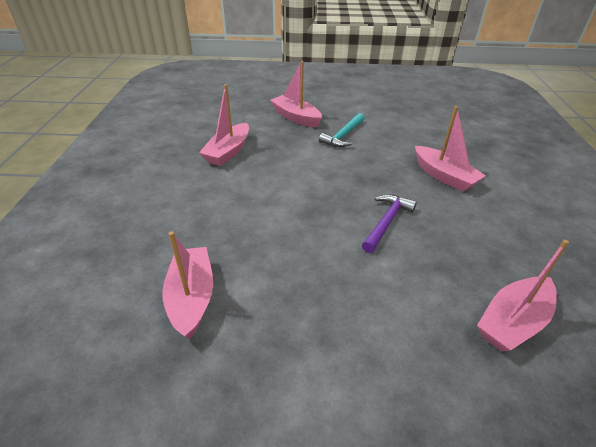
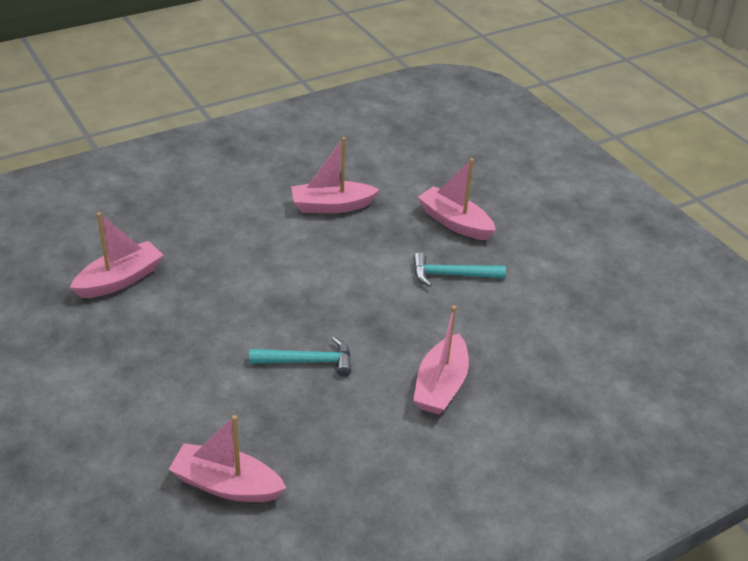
camera: 55 degrees right, 0 degrees up
pink boat [270,61,322,128] -> pink boat turned 60 degrees counterclockwise [418,158,496,240]
purple hammer [362,194,417,253] -> turquoise hammer [249,337,352,377]

